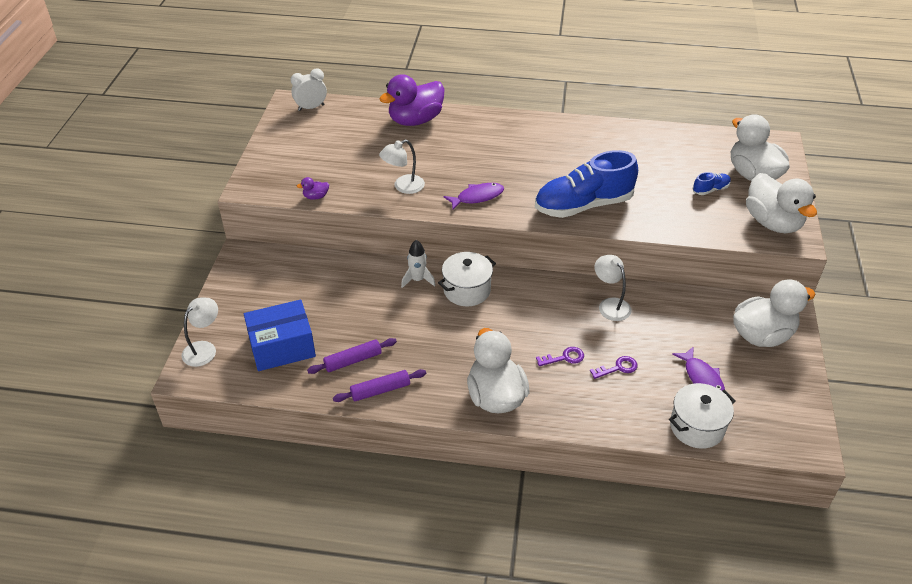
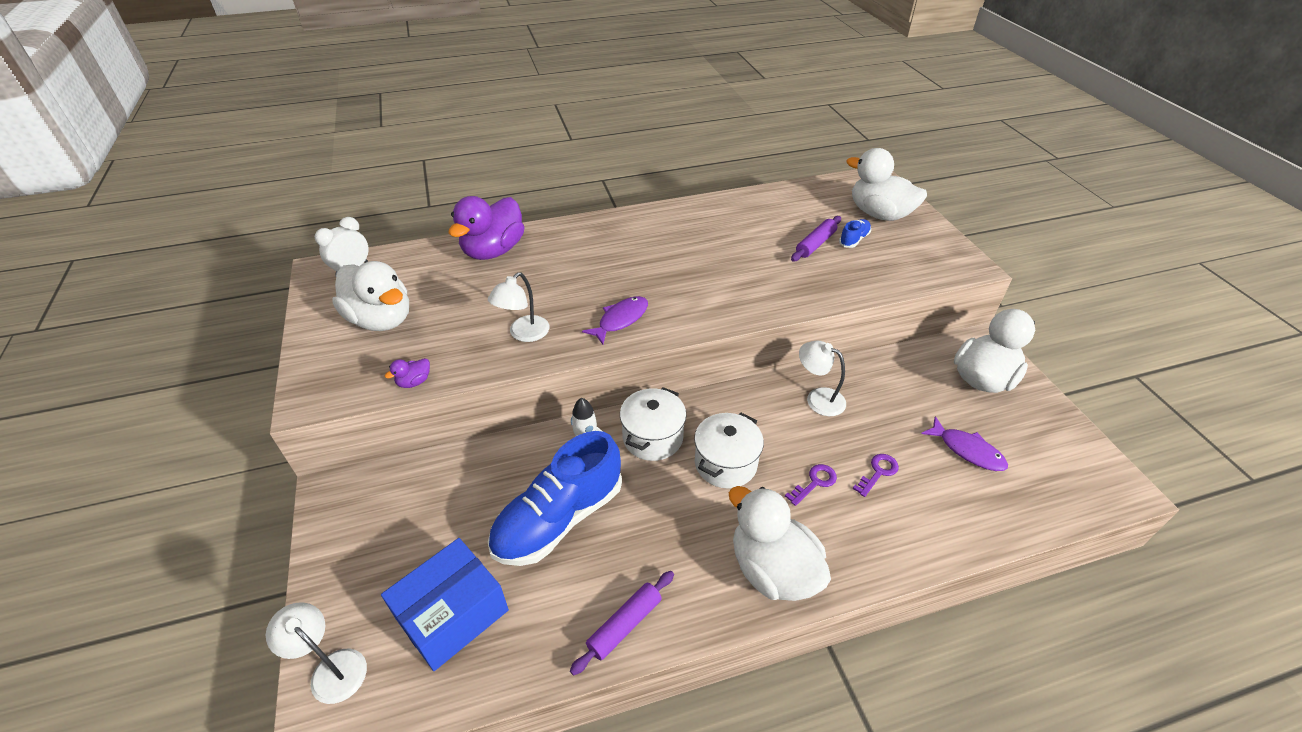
camera: 25 degrees left, 0 degrees up
white lamp [181,297,218,367] -> white lamp turned 60 degrees counterclockwise [266,602,367,704]
purple rolling pin [307,338,397,374] -> purple rolling pin moved to [791,216,841,261]
blue shoe [535,150,638,218] -> blue shoe moved to [488,431,622,566]
white pot [669,383,736,449] -> white pot moved to [694,413,764,488]
white duck [746,173,817,233] -> white duck moved to [332,261,409,331]

